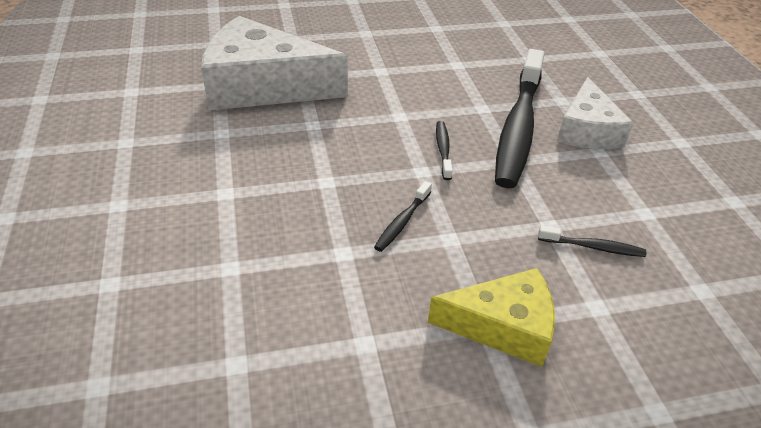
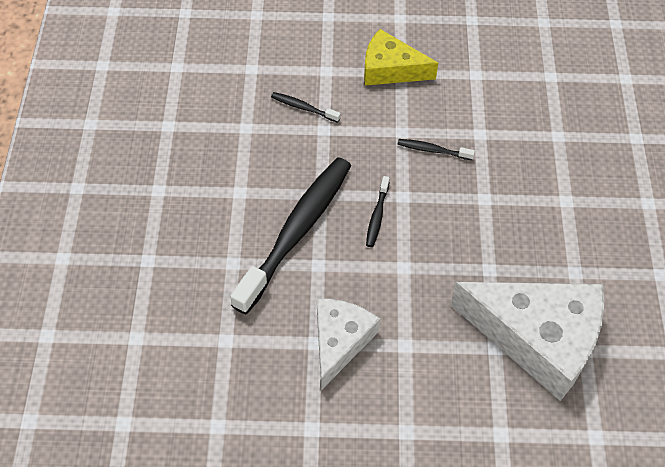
camera: 165 degrees left, 15 degrees up
black toothbrush [374,181,432,252] -> black toothbrush turned 120 degrees counterclockwise [398,139,475,160]
white cheese [557,77,633,149] -> white cheese moved to [317,298,380,390]

